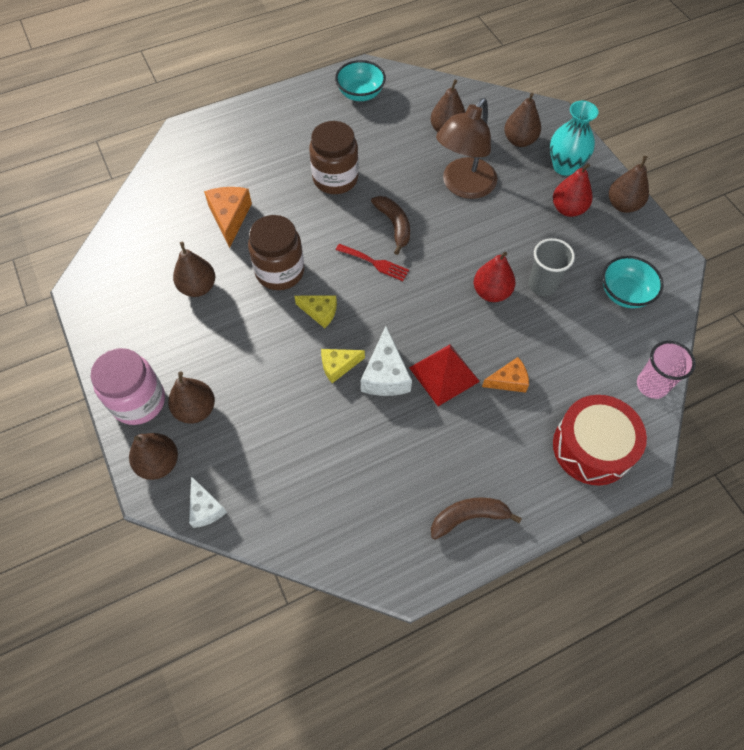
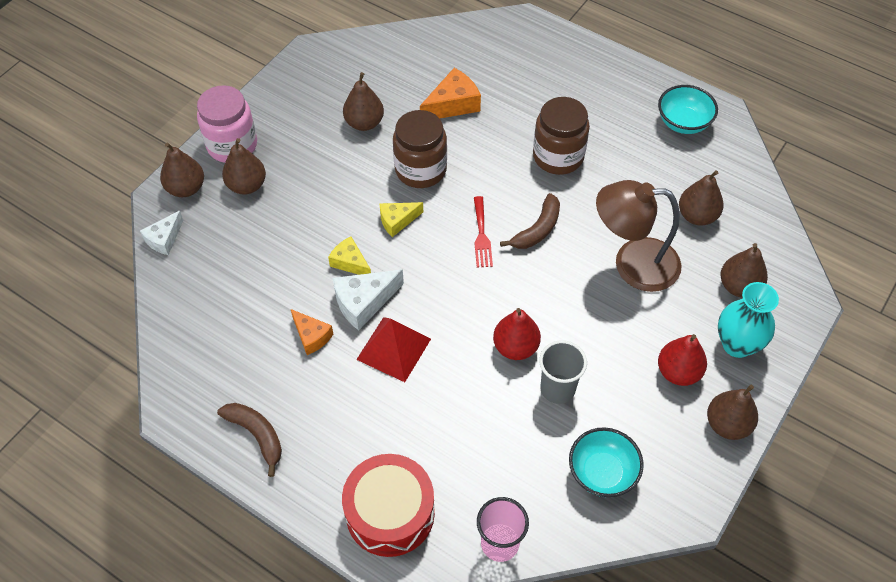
camera: 60 degrees right, 5 degrees down
yellow cheese [294,296,337,328] -> yellow cheese turned 75 degrees clockwise [379,202,423,237]
orange cheese [482,357,529,393] -> orange cheese moved to [291,309,333,355]

